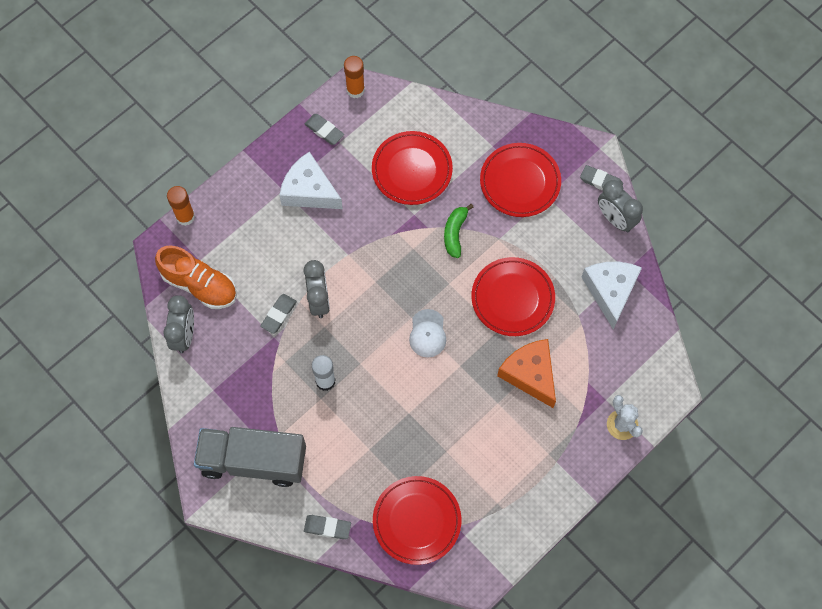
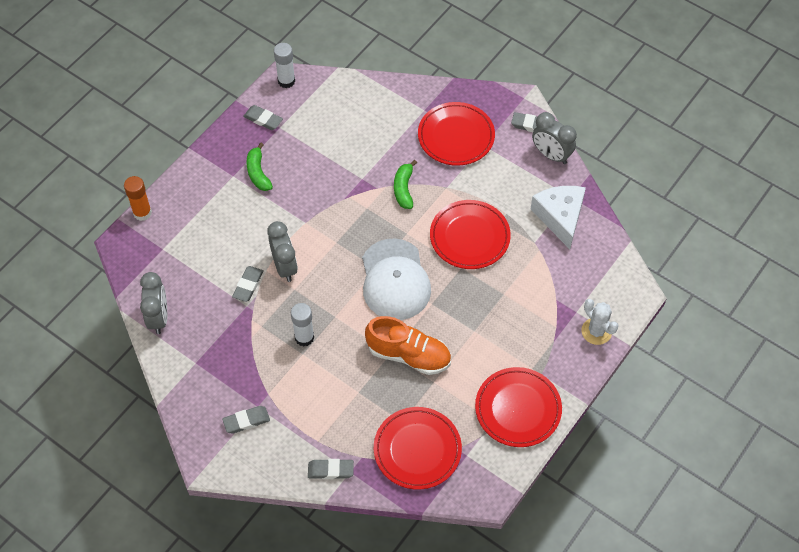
camera: 10 degrees left, 10 degrees down
orange shoe [155,245,237,309] -> orange shoe moved to [365,316,451,375]
grey truck [194,427,306,487] -> grey eraser [222,406,270,434]
white cheese [279,152,343,209] -> green banana [246,143,273,191]
orange glue stick [344,56,365,98] -> white glue stick [274,43,295,88]
red plate [372,131,453,205] -> red plate moved to [475,367,562,447]
white cap [409,309,446,357] -> white cap [362,239,431,320], size x1.89
orange cheese [497,339,556,408] -> none

